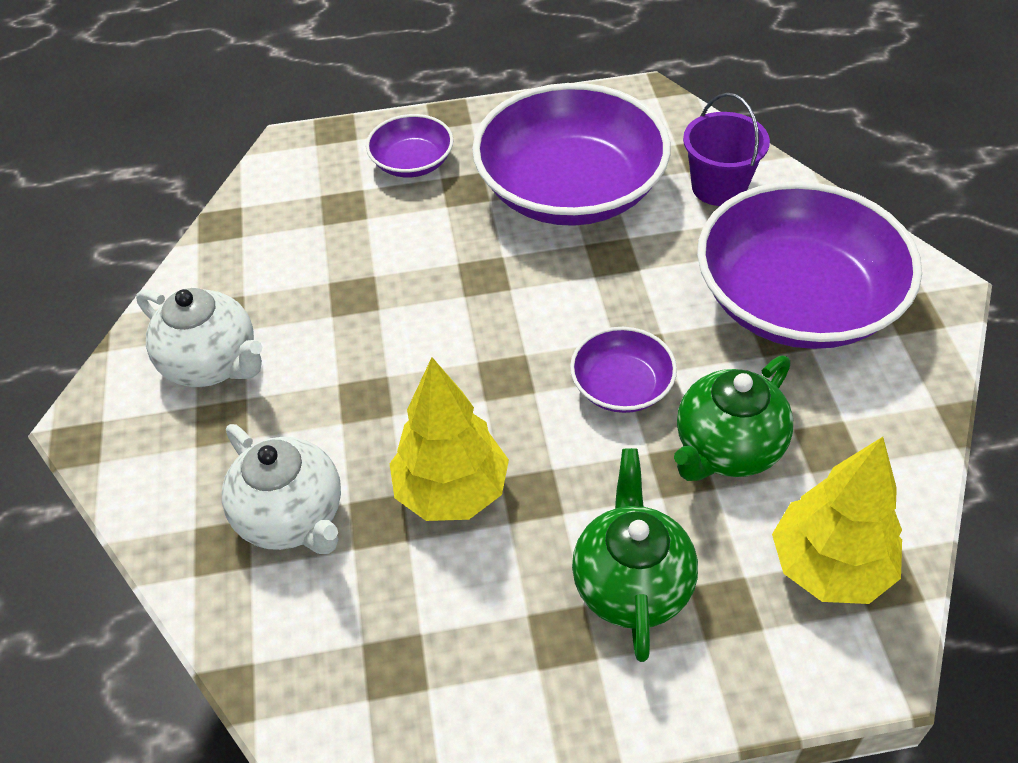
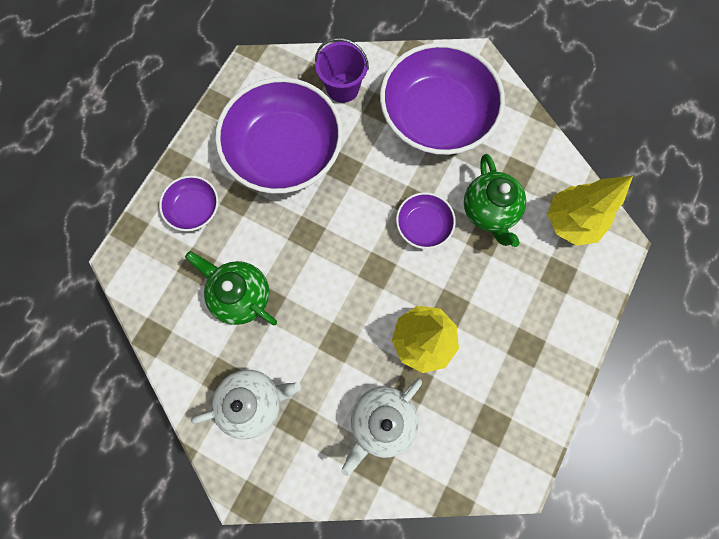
camera: 55 degrees left, 25 degrees up
white teapot [222,424,341,554] -> white teapot turned 135 degrees clockwise [341,378,422,476]
green teapot [572,448,698,662] -> green teapot moved to [185,251,277,325]

